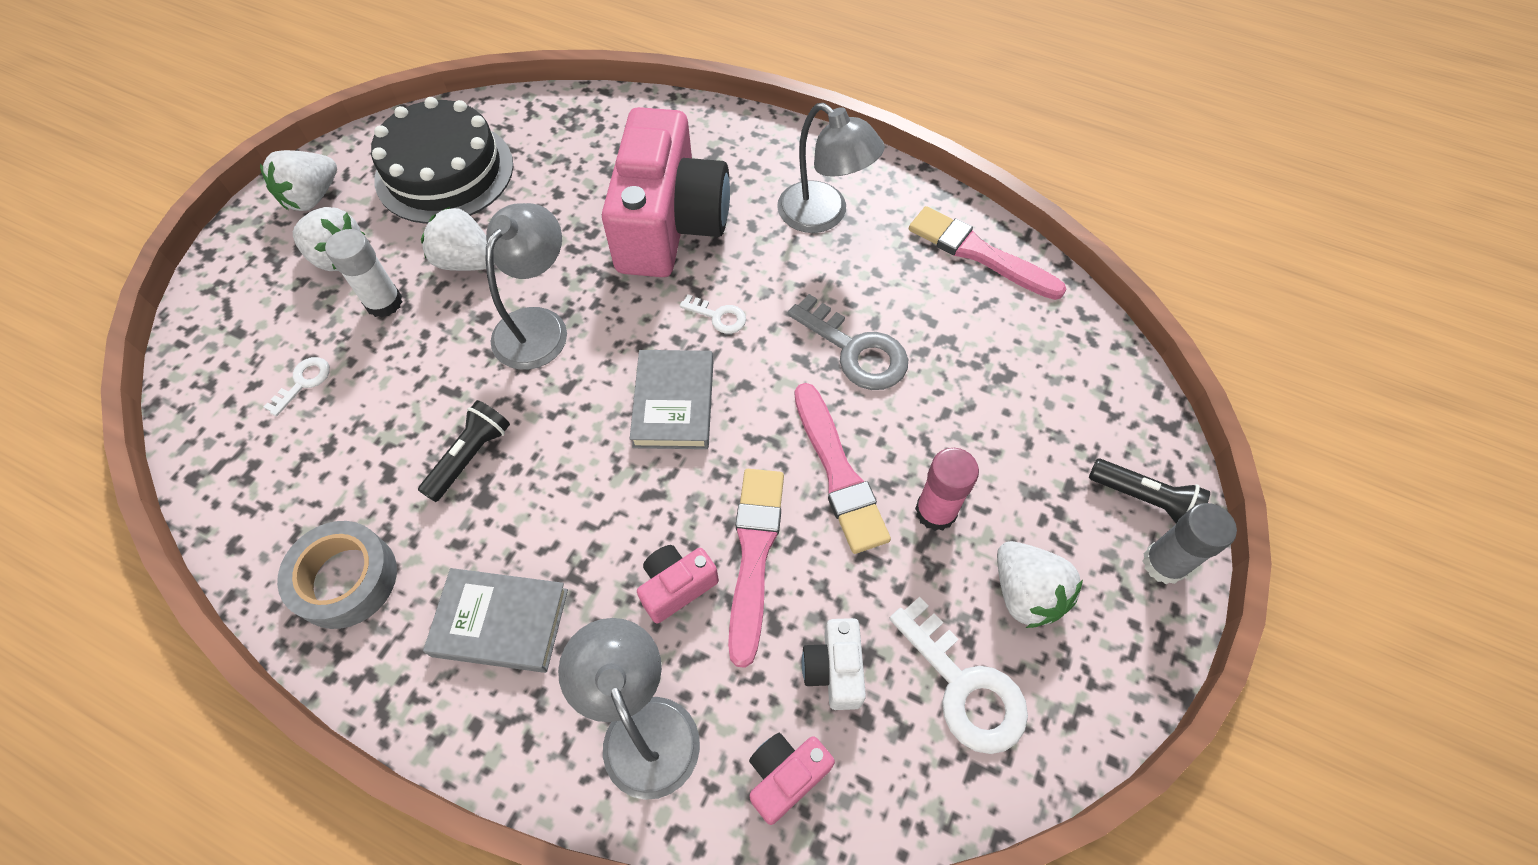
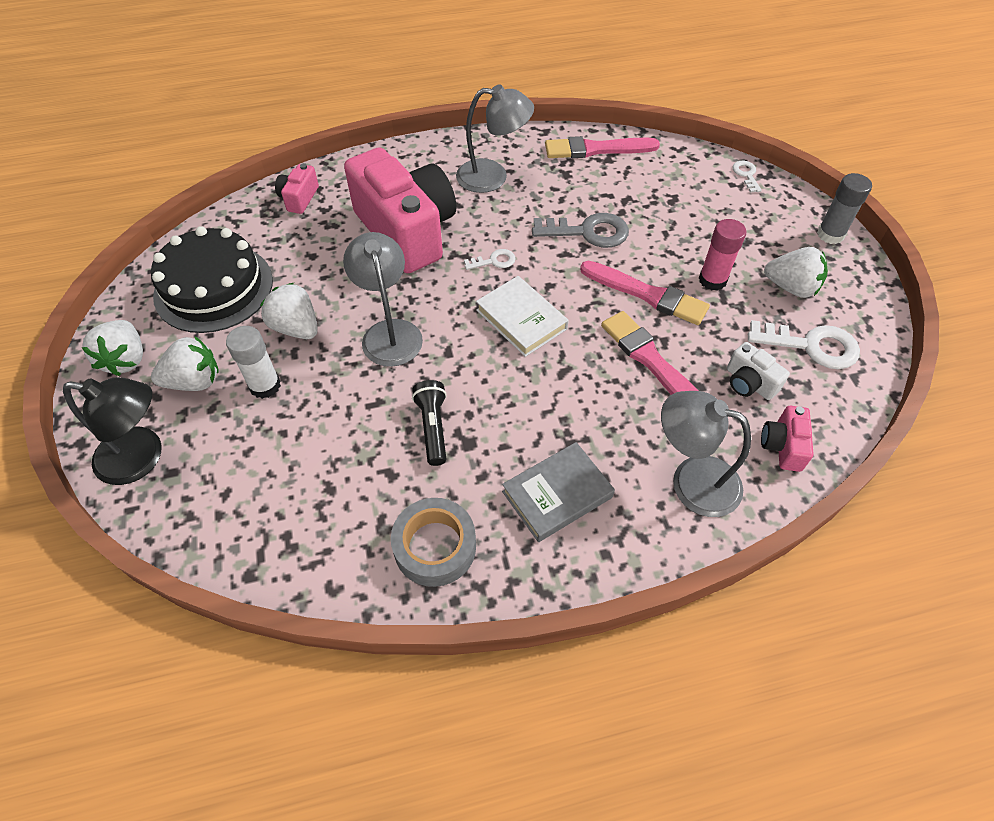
camera: 40 degrees left, 5 degrees down
white key [264,357,330,417] -> white key moved to [732,161,762,193]
white strawberry [421,207,495,271] -> white strawberry turned 60 degrees clockwise [260,283,318,339]
grey book [630,350,714,449] -> white book [476,276,569,357]
pink camera [637,545,719,624] -> pink camera moved to [275,163,319,214]
black flashlight [1089,459,1210,523] -> none
none -> black lamp [63,377,162,485]

